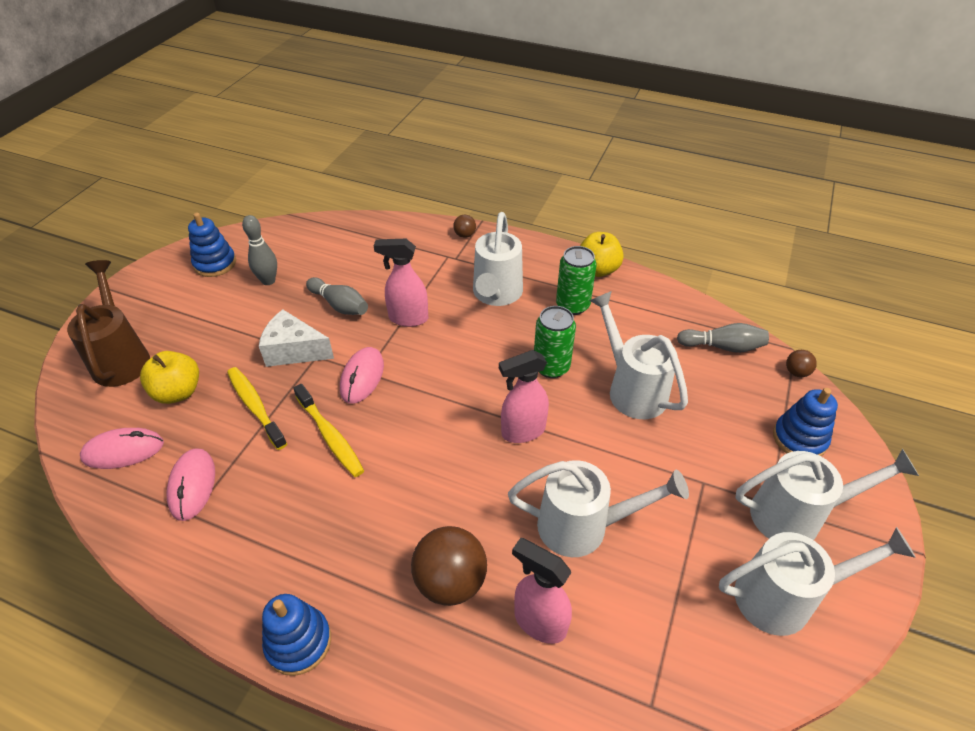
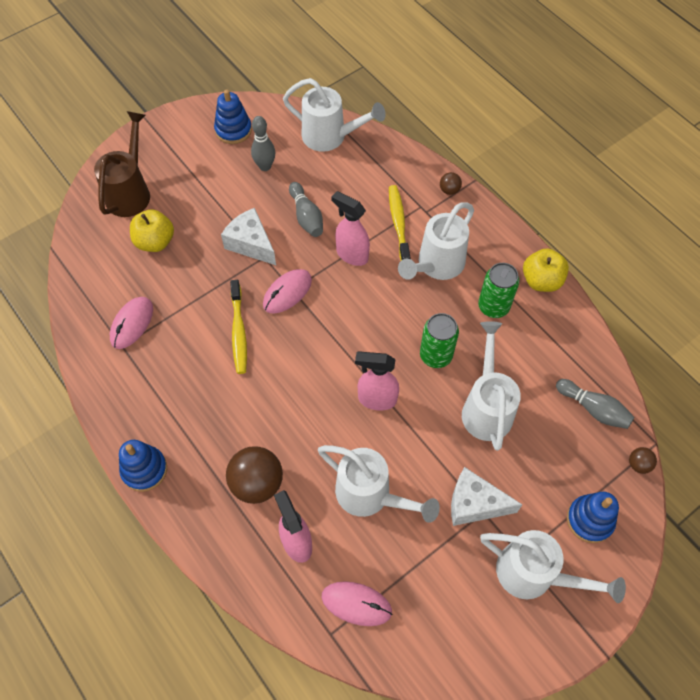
camera: 30 degrees right, 15 degrees up
pink mouse [80,428,164,469] -> pink mouse moved to [322,581,392,626]
yellow toothbrush [227,367,287,450] -> yellow toothbrush moved to [389,185,411,260]
white watering can [719,527,916,636] -> white watering can moved to [283,78,386,152]
none -> white cheese [451,467,523,526]

